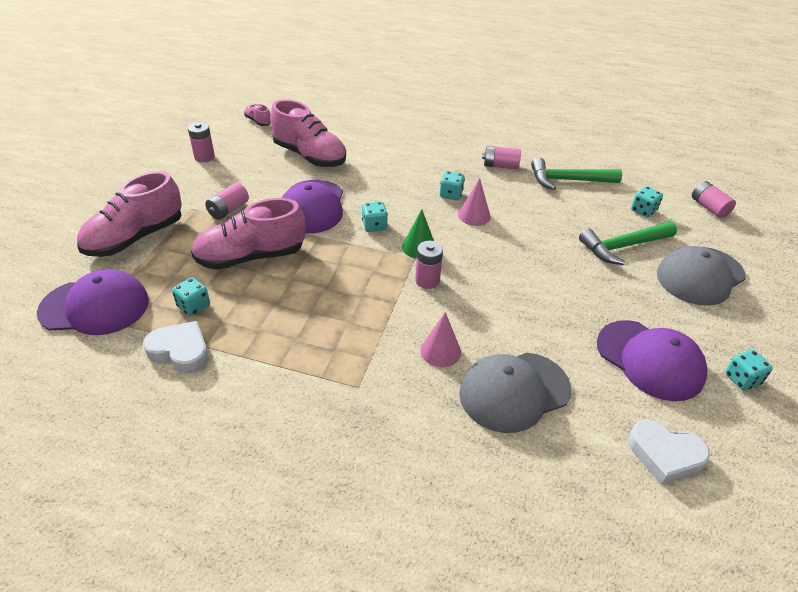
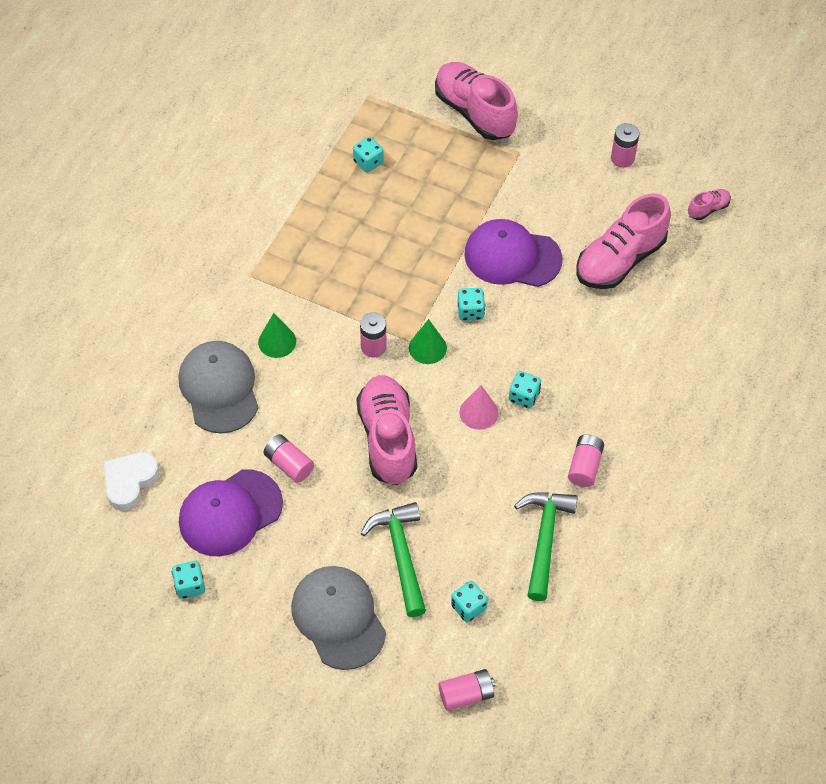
camera: 100 degrees right, 15 degrees up
purple cap [37,269,149,335] -> none
white heart [143,321,208,373] -> none
pink shoe [191,198,305,270] -> pink shoe moved to [356,375,417,485]
pink battery [205,182,249,220] -> pink battery moved to [263,434,314,483]
pink cone [420,312,461,367] -> green cone [258,313,296,358]

